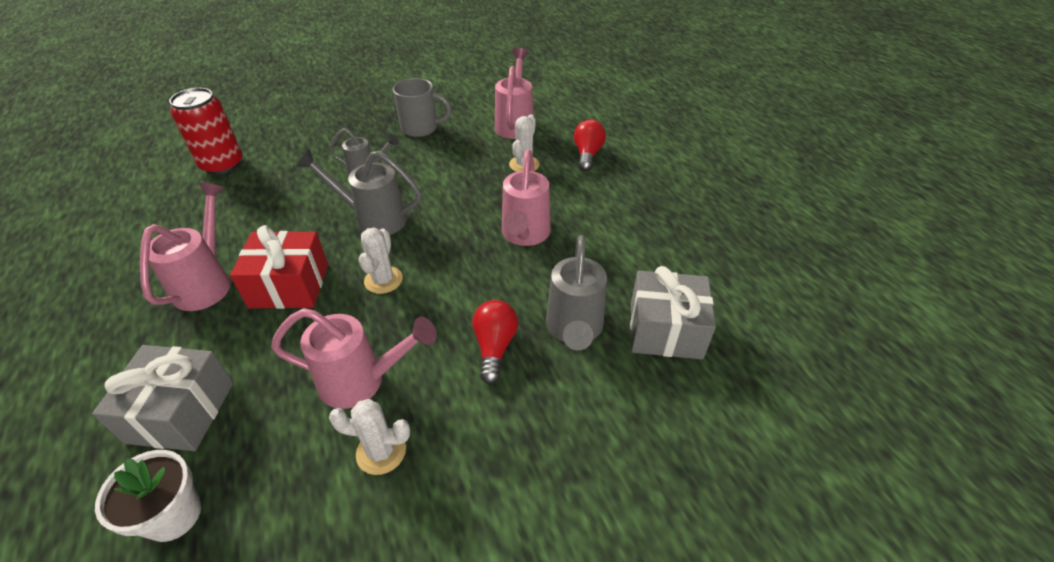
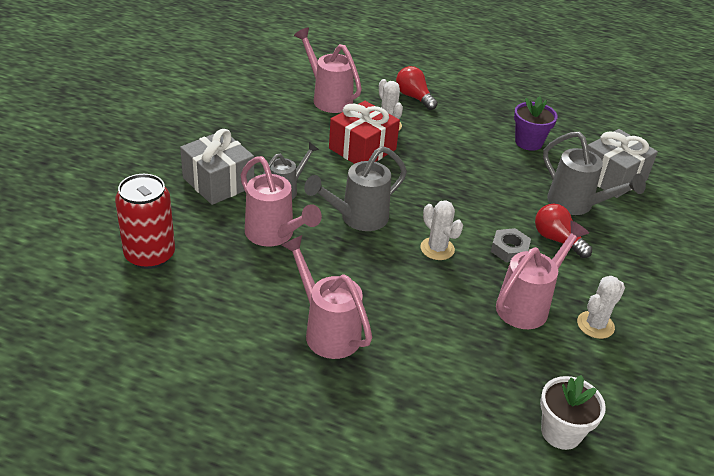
camera: 50 degrees left, 5 degrees down
grey gift [92,345,233,451] -> grey gift moved to [180,129,254,205]
red gift [230,225,328,309] -> red gift moved to [329,101,400,164]
grey mug [393,78,451,137] -> none
pink watering can [502,150,551,246] -> pink watering can moved to [241,156,322,247]
none -> grey nut [491,228,531,263]
none -> purple flower pot [514,96,558,151]

